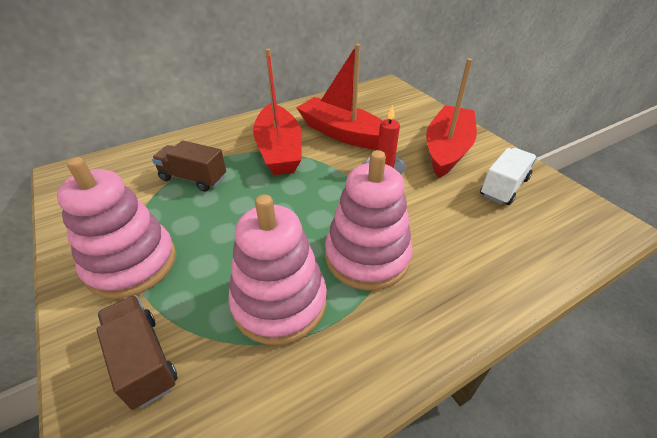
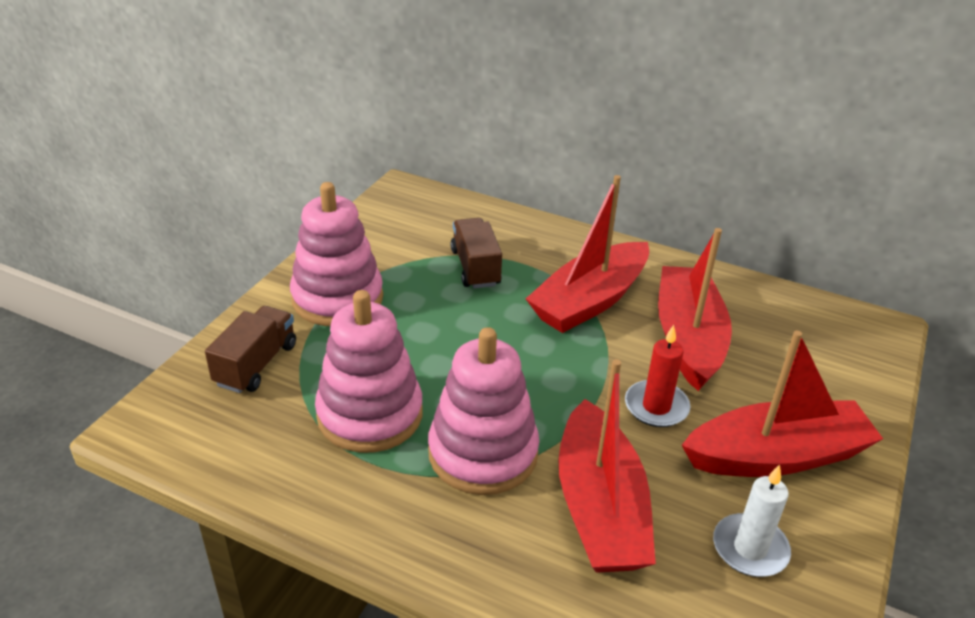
camera: 55 degrees right, 5 degrees down
white truck [480,148,537,205] -> white candle [713,464,791,577]
none -> red boat [558,359,656,573]

